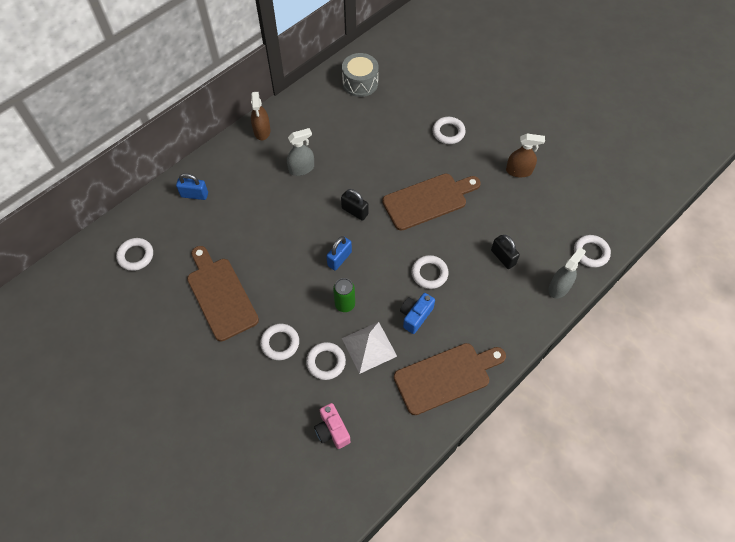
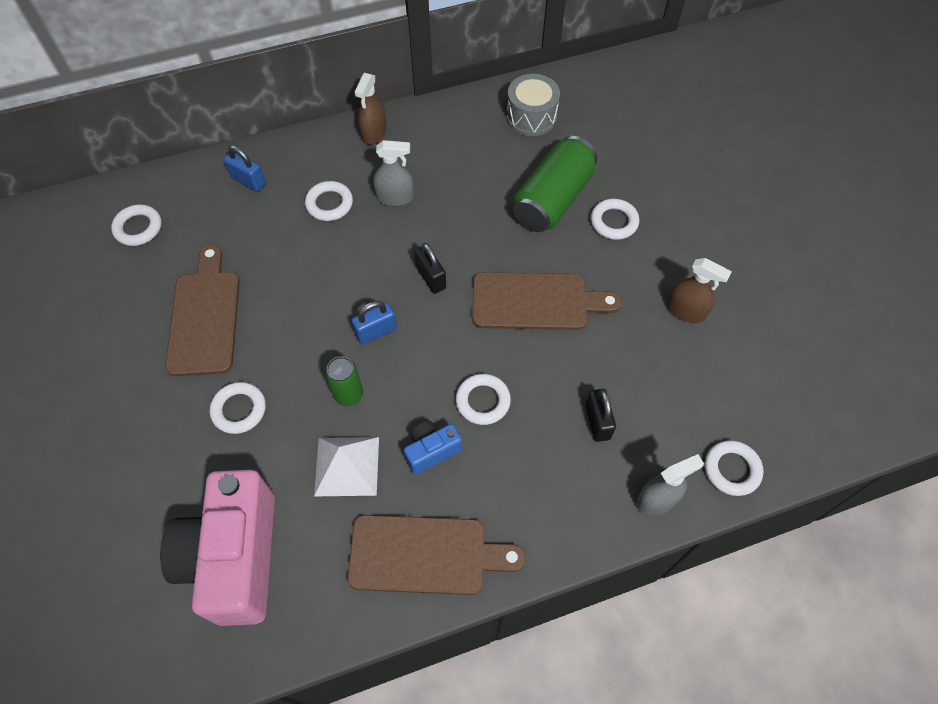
camera: 25 degrees right, 0 degrees up
white ring [306,342,346,380] -> white ring moved to [305,181,353,221]
pink camera [314,403,350,449] -> pink camera [160,470,275,626], size x2.25
none -> green can [513,136,597,232]

